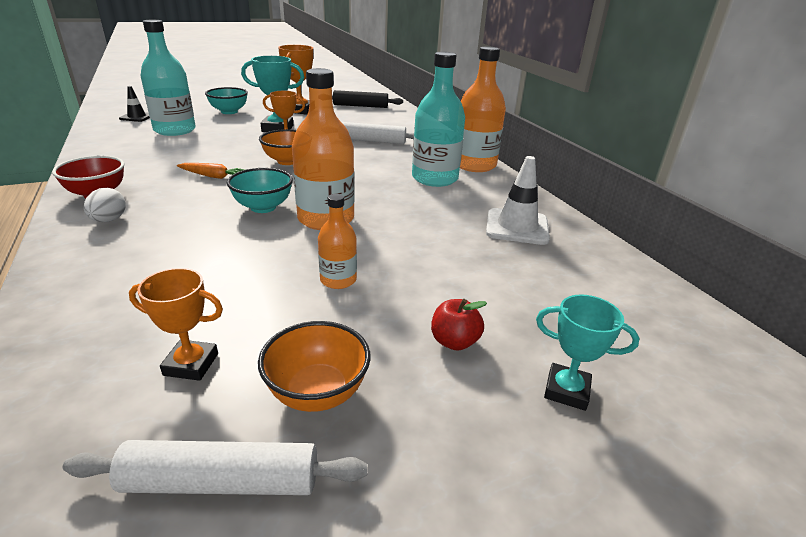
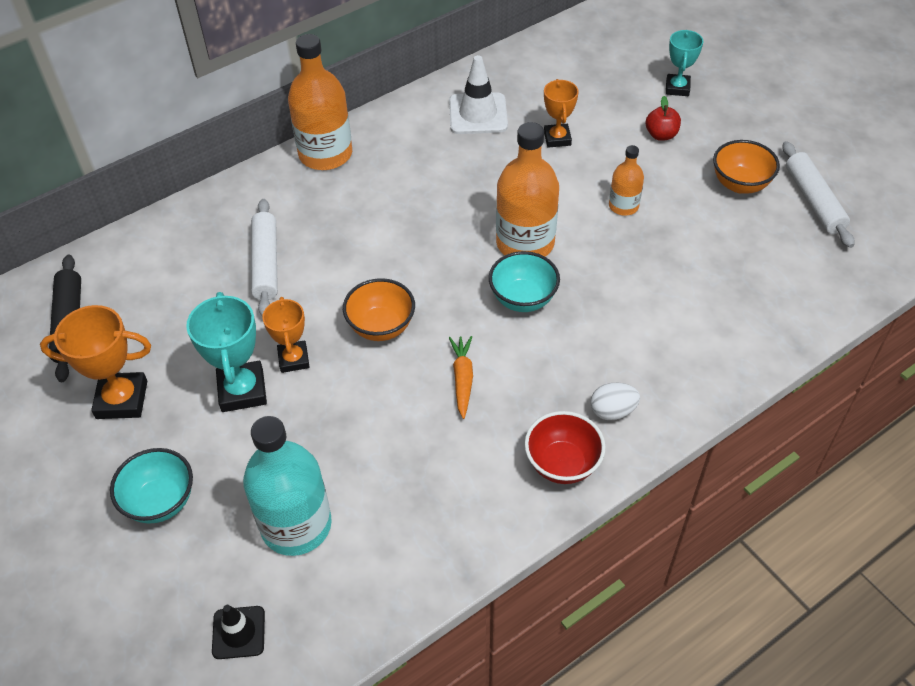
camera: 100 degrees left, 20 degrees up
orange trophy [129,268,223,381] -> orange trophy moved to [544,79,579,147]
turquoise bottle [412,52,465,187] -> none

